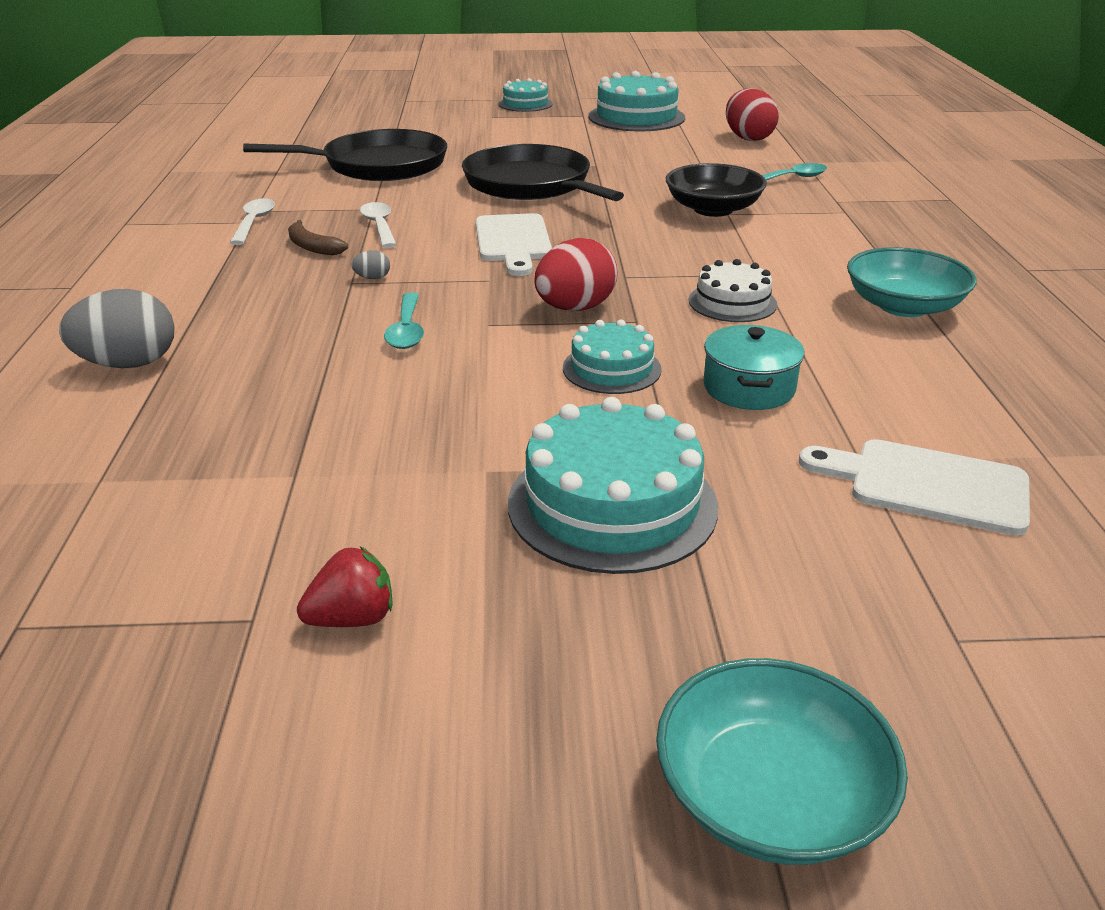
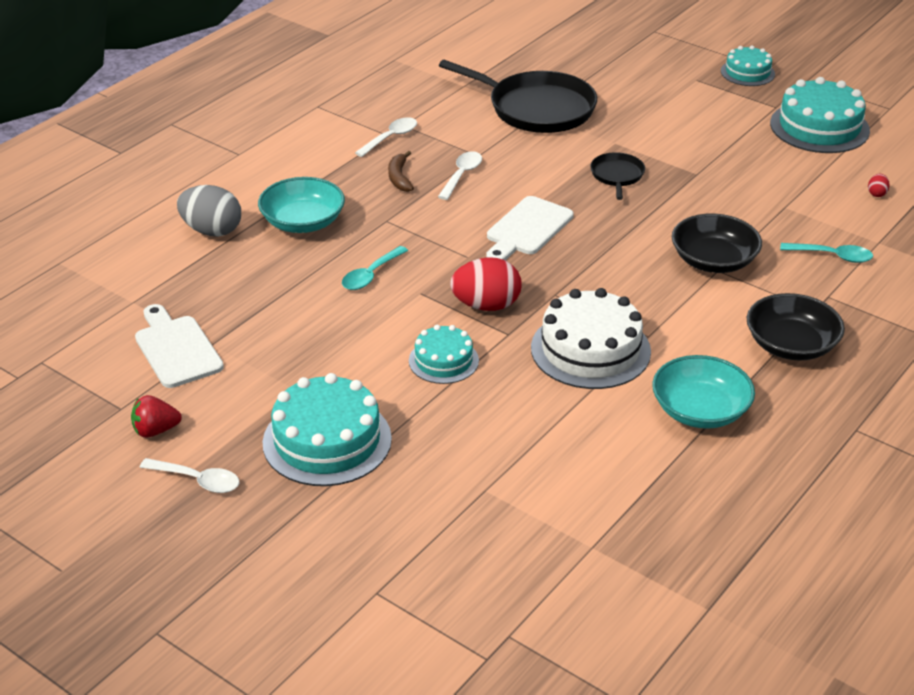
camera: 40 degrees right, 5 degrees up
red strawberry [297,546,392,627] -> red strawberry turned 150 degrees clockwise [131,395,182,438]
grey egg [351,250,390,279] -> none
black pan [462,144,624,201] -> black pan [590,152,645,200], size x0.48
turquoise bowl [656,658,908,865] -> turquoise bowl moved to [258,177,345,233]
white cake [689,259,777,322] -> white cake [531,288,651,389], size x1.72
turquoise pot [703,325,805,410] -> none
red egg [726,89,779,141] -> red egg [868,174,890,197], size x0.43
white cutting board [799,439,1030,535] -> white cutting board moved to [135,304,224,388]
none -> white spoon [139,458,240,493]
none -> black bowl [747,293,845,361]

